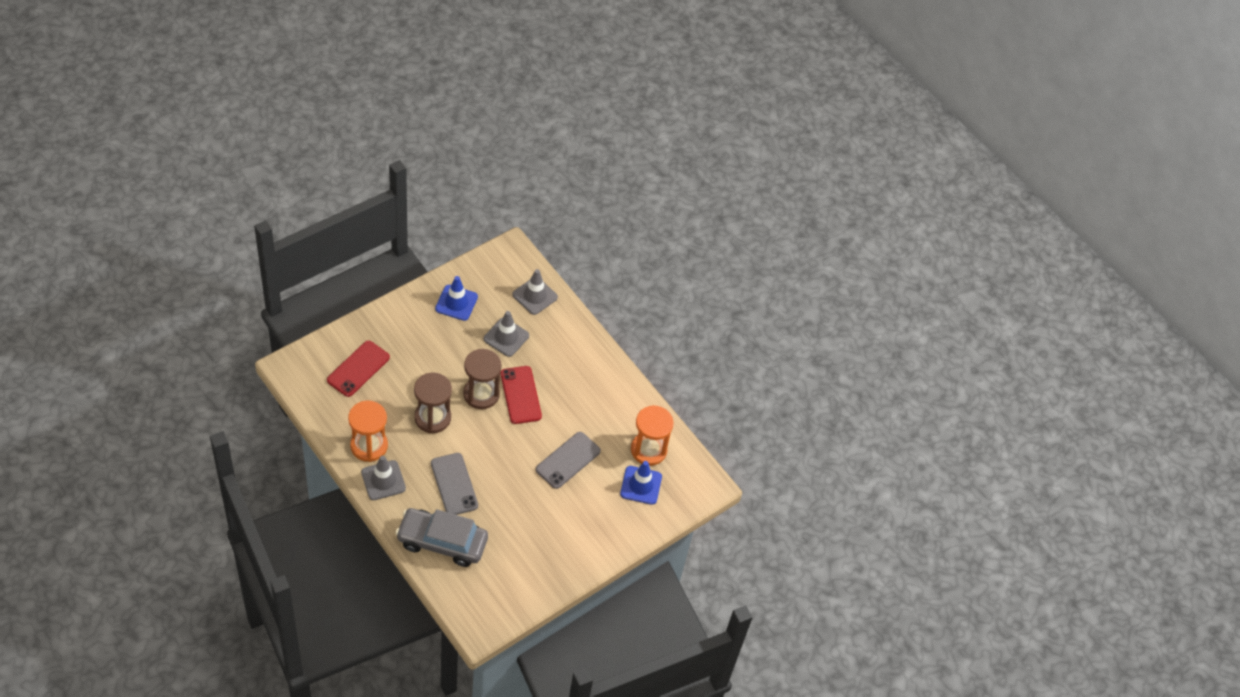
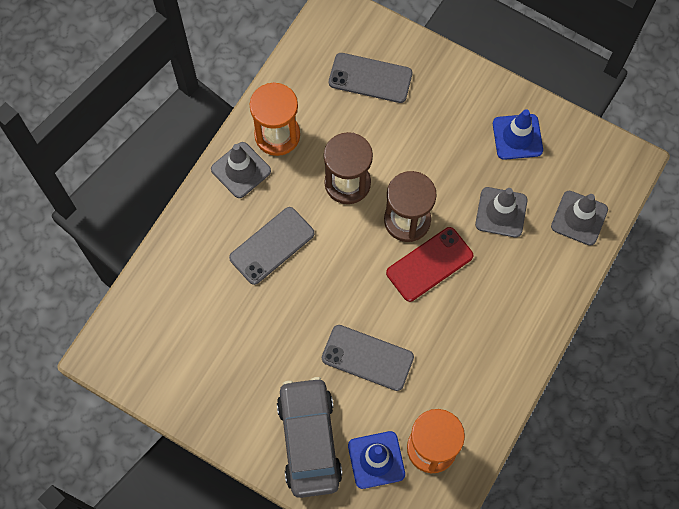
camera: 75 degrees right, 15 degrees up
red phone [327,341,390,397] -> grey phone [329,53,412,103]
grey car [395,508,488,567] -> grey car moved to [277,377,343,498]

